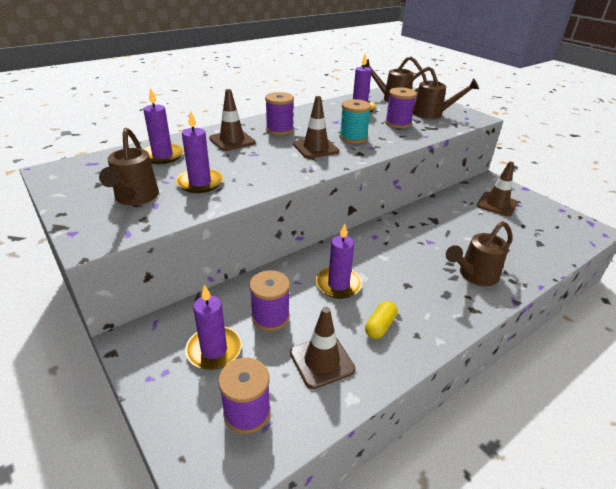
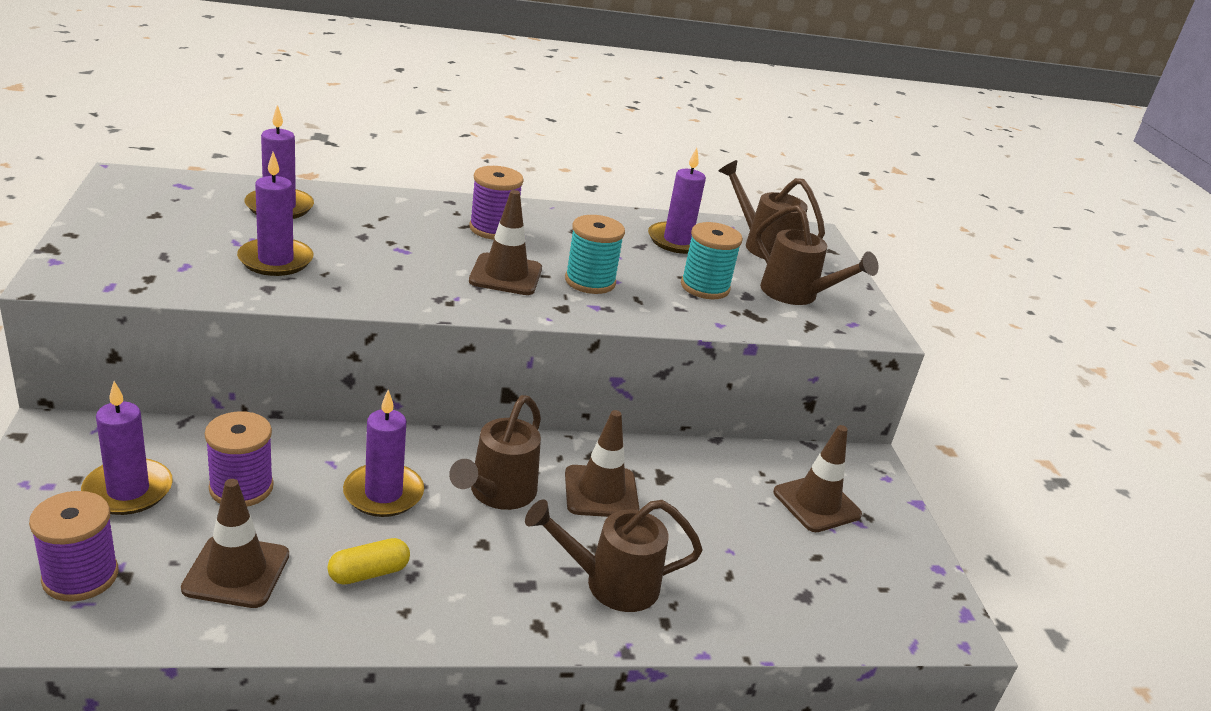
camera: 25 degrees right, 5 degrees down
brown watering can [99,128,159,205] -> brown watering can moved to [449,395,541,510]
brown traffic cone [209,89,255,151] -> brown traffic cone moved to [565,410,639,517]
purple spool [385,87,417,128] -> turquoise spool [681,222,743,299]

